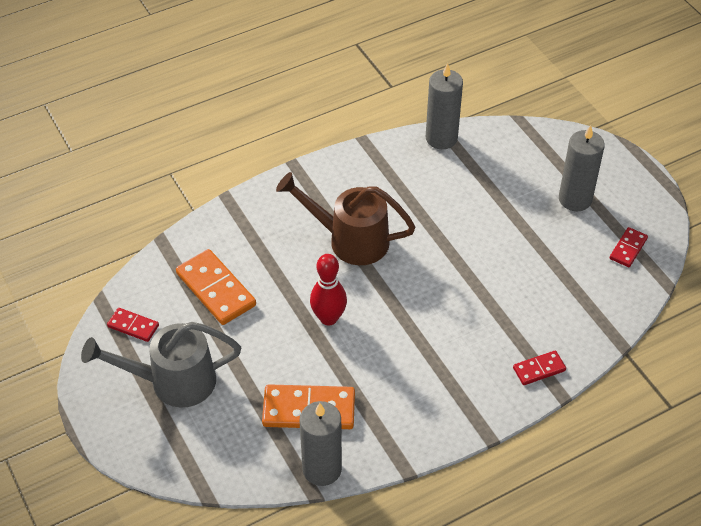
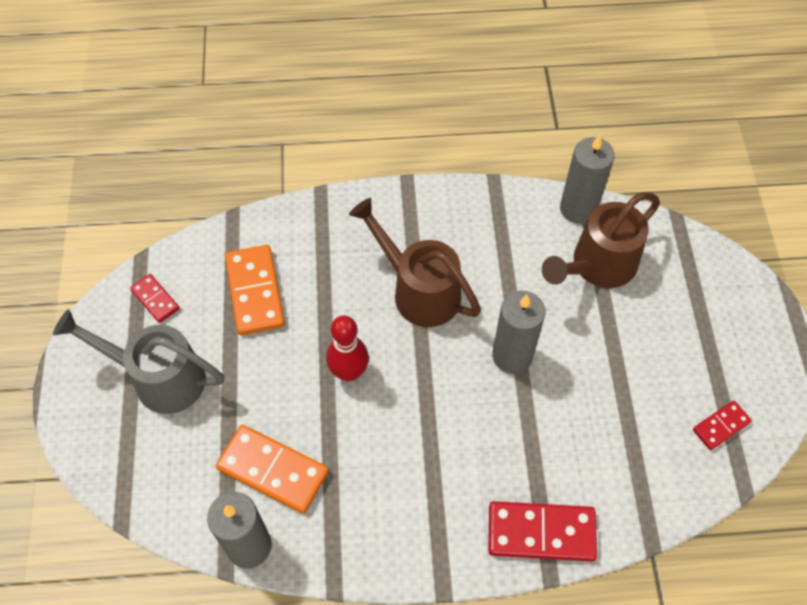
camera: 25 degrees right, 10 degrees up
red domino [513,351,566,385] -> red domino [489,501,597,561], size x1.83
grey candle [559,125,605,211] -> grey candle moved to [492,291,546,374]
none -> brown watering can [542,192,660,288]

